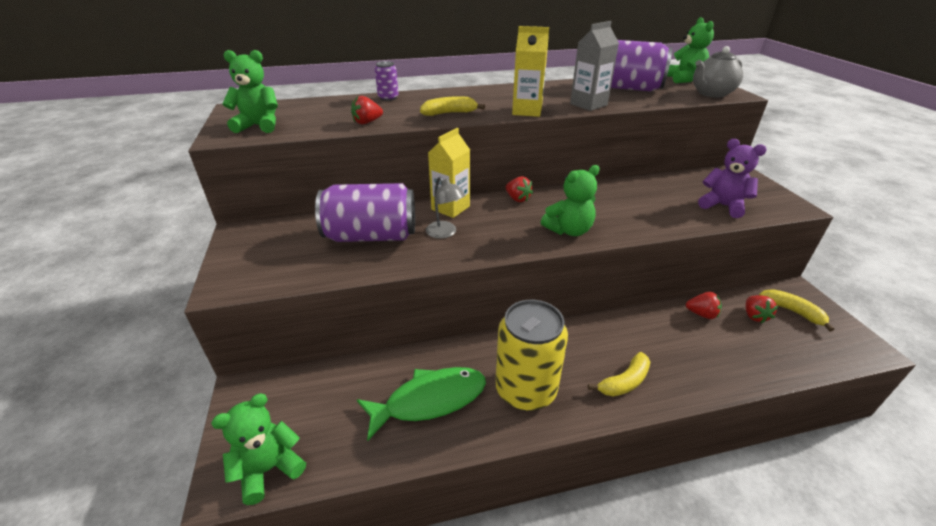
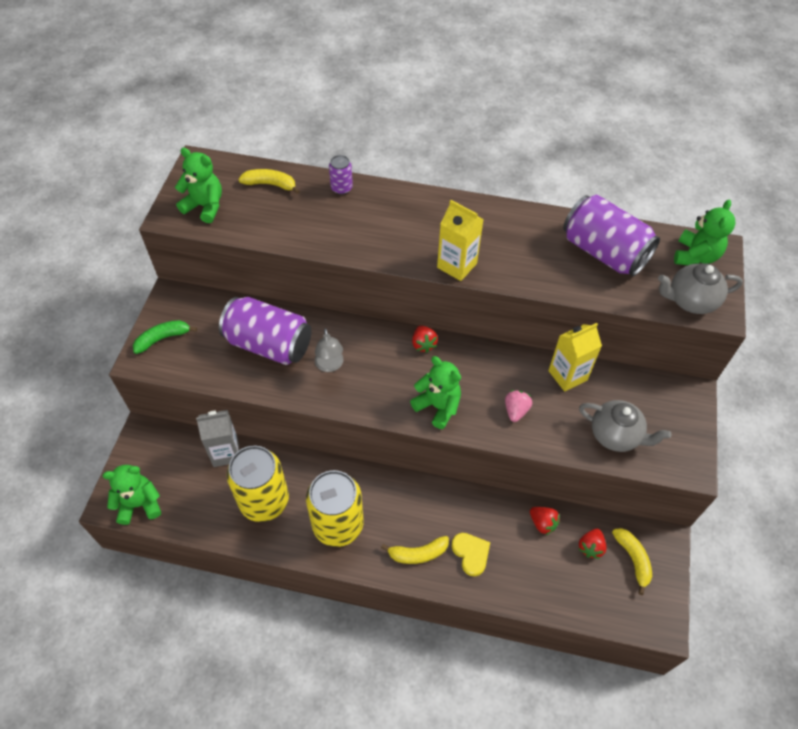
camera: 25 degrees right, 20 degrees up
red strawberry [351,96,383,124] -> none
green fish [357,367,486,441] -> yellow can [227,446,289,522]
yellow banana [420,96,485,116] -> yellow banana moved to [238,169,300,194]
yellow carton [428,128,470,218] -> yellow carton moved to [548,323,602,392]
green teddy bear [541,165,600,236] -> green teddy bear turned 135 degrees counterclockwise [410,356,461,429]
grey carton [570,21,619,111] -> grey carton moved to [196,410,240,467]
purple teddy bear [698,139,767,218] -> grey teapot [579,400,671,452]
none -> green banana [133,320,197,354]
none -> yellow heart [451,533,490,576]
none -> pink strawberry [505,390,532,422]

